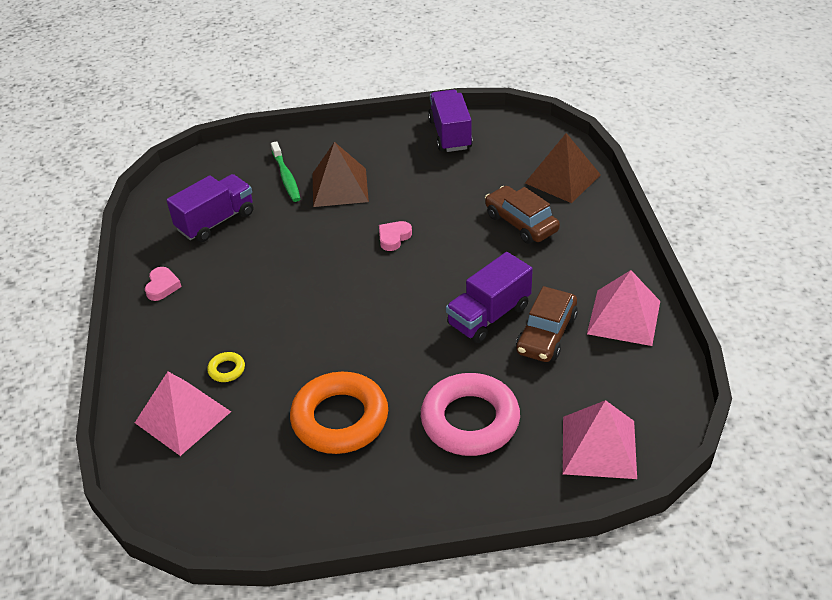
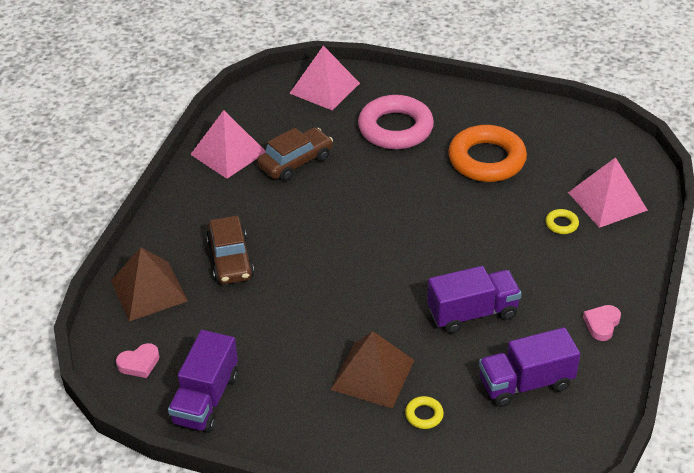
camera: 155 degrees left, 0 degrees up
green toothbrush [271,141,300,202] -> yellow ring [405,396,444,429]
pink heart [379,221,412,251] -> pink heart moved to [116,343,159,378]
purple truck [446,252,533,343] -> purple truck moved to [427,266,522,334]

